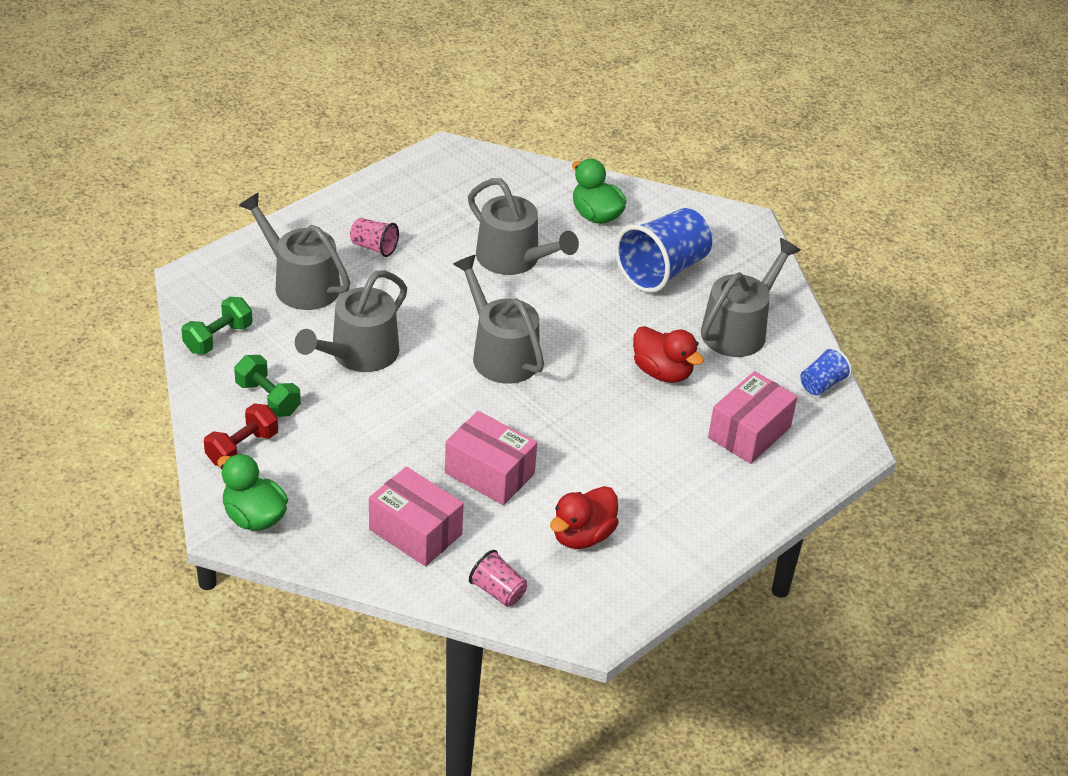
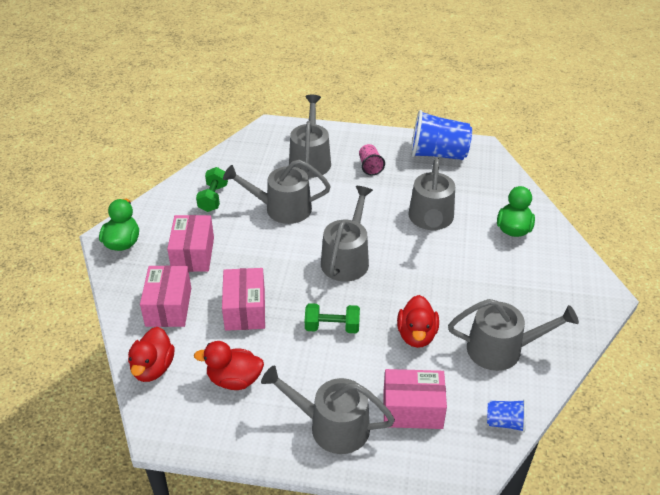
camera: 55 degrees right, 0 degrees up
green dumbbell [181,297,253,354] -> green dumbbell moved to [305,303,360,333]
red dumbbell [204,403,278,466] -> none
pink cup [469,550,527,607] -> red duck [128,327,175,382]
blue cup [615,208,712,293] -> blue cup moved to [411,110,472,160]
none -> pink box [167,215,214,272]
none -> grey watering can [261,365,395,454]

